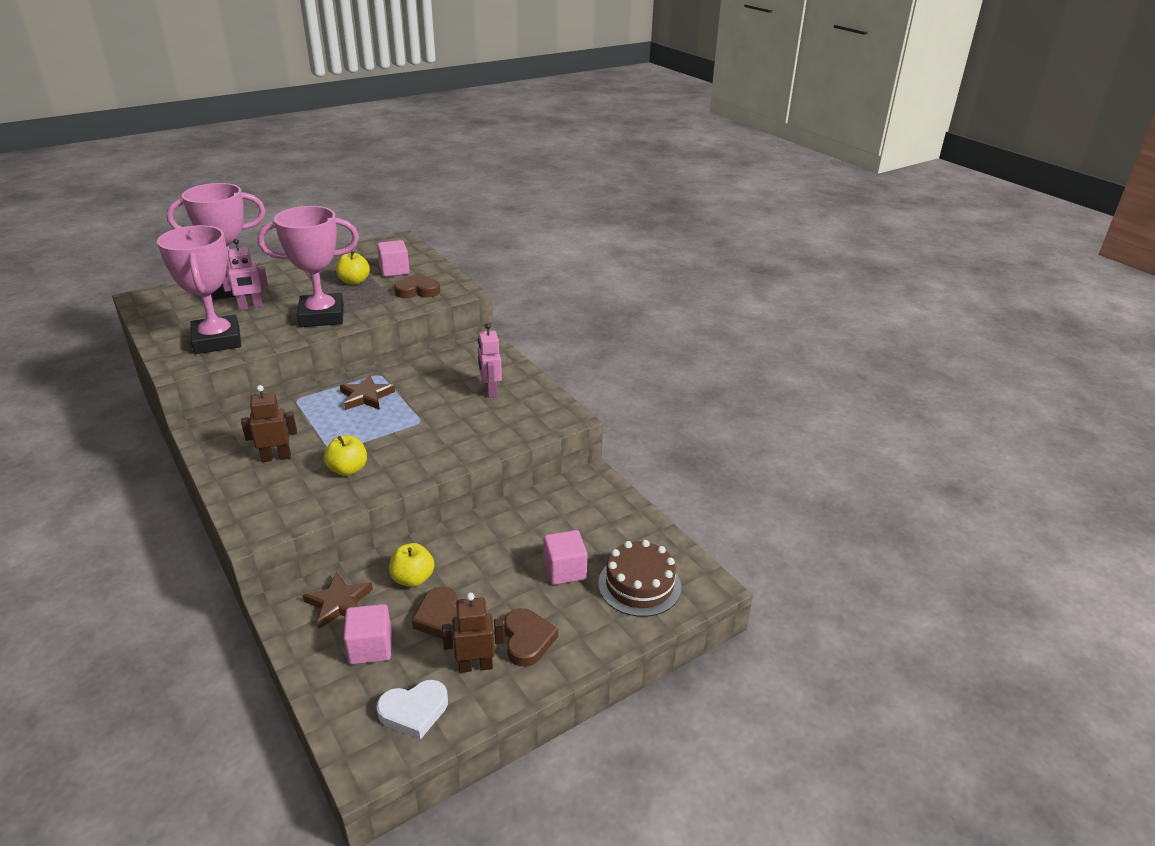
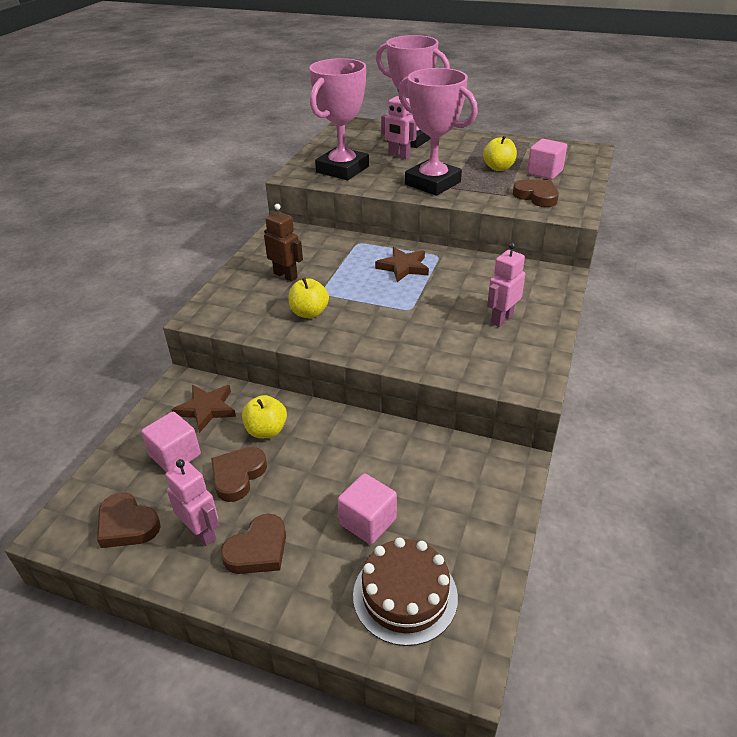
camera: 55 degrees right, 5 degrees up
white heart [377,680,448,740] -> brown heart [97,492,161,548]
brown robot [442,593,504,673] -> pink robot [165,459,219,546]

